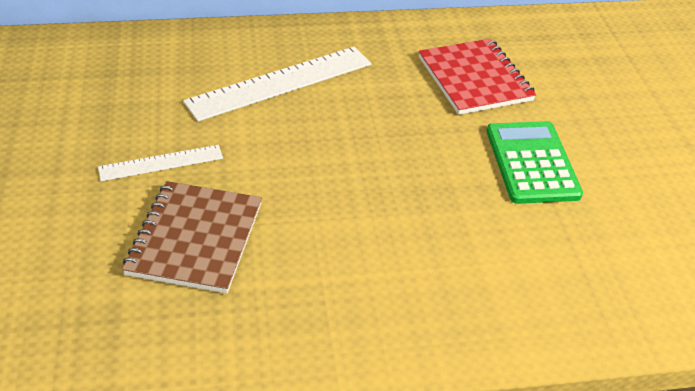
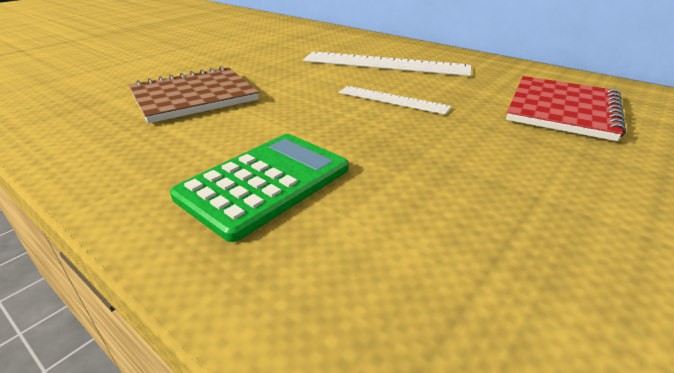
camera: 50 degrees right, 10 degrees down
white ruler [98,145,223,181] -> white ruler moved to [339,86,451,115]
green calculator [487,121,583,204] -> green calculator moved to [170,134,349,242]

